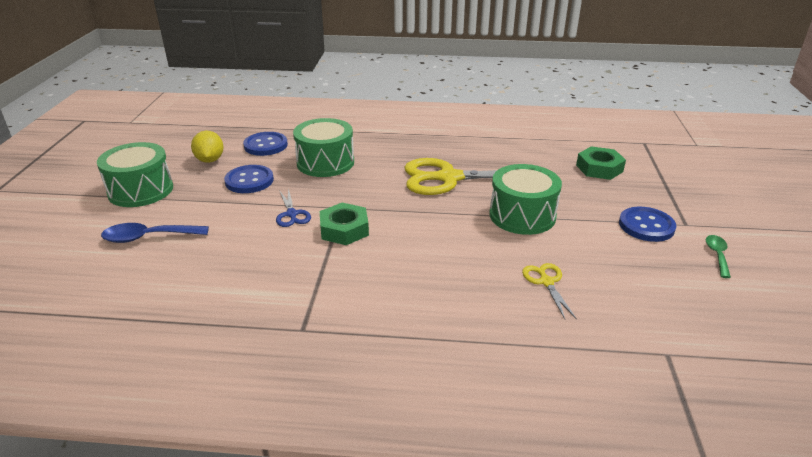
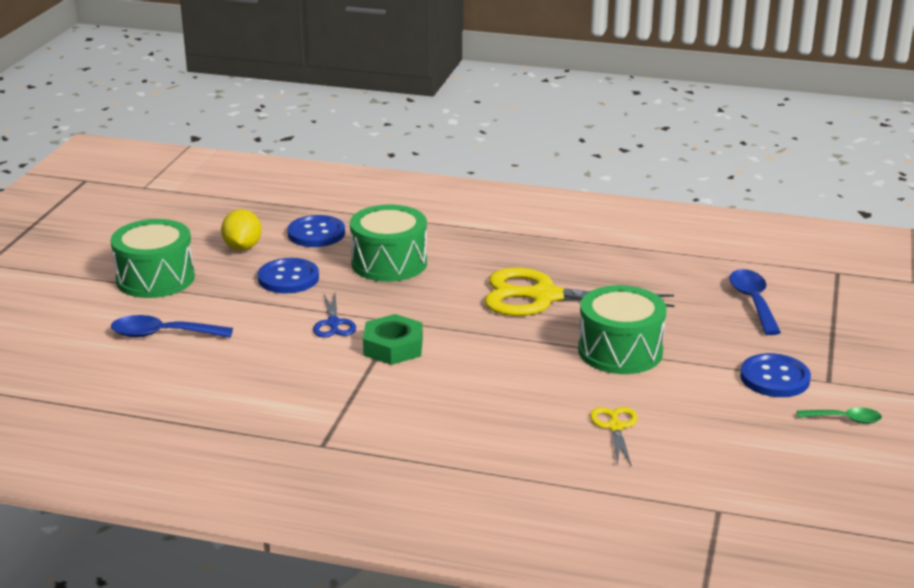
camera: 10 degrees right, 5 degrees down
green nut [576,146,626,180] -> blue spoon [729,269,781,335]
green spoon [706,235,731,278] -> green spoon turned 75 degrees clockwise [797,408,882,424]

